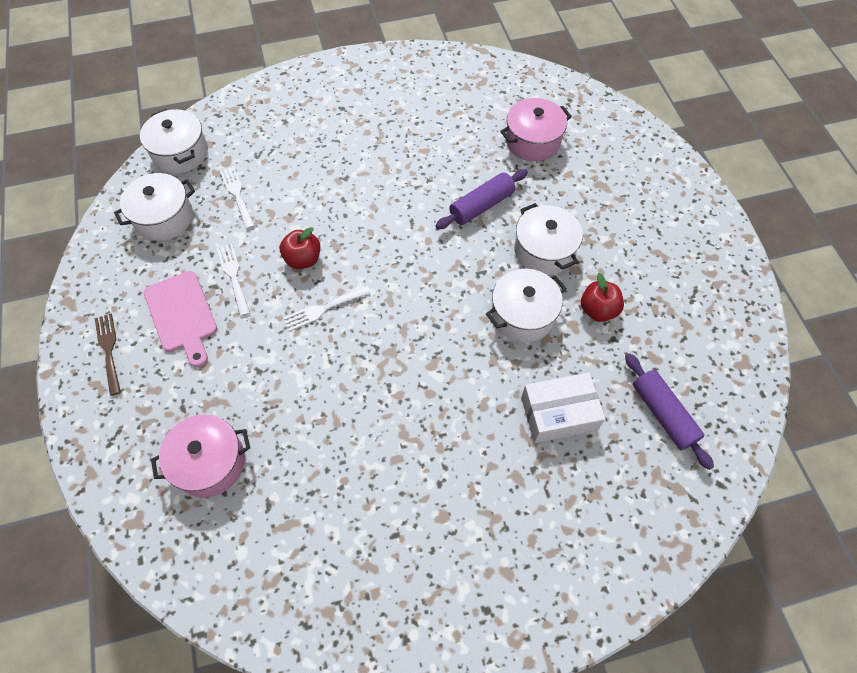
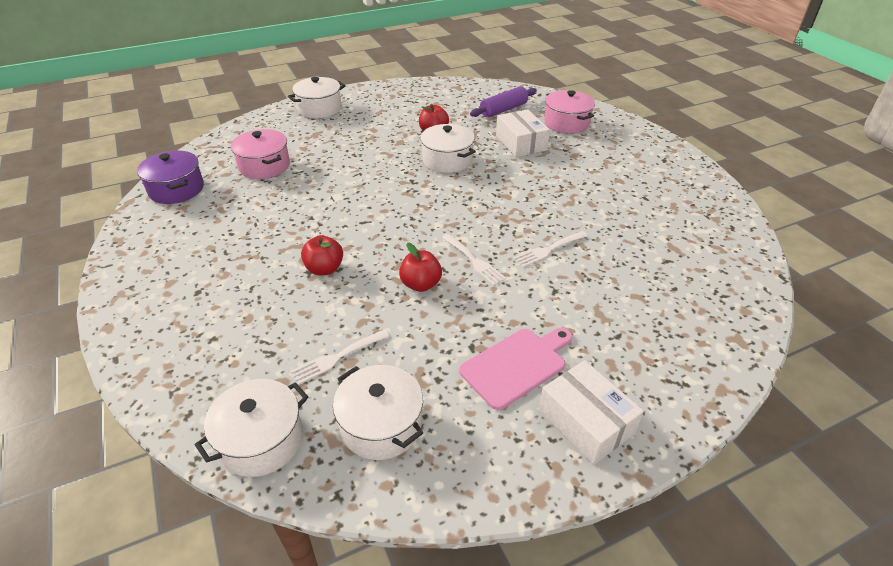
camera: 100 degrees left, 20 degrees down
brown fork [95,314,121,396] -> white box [539,360,644,465]
pink pot [151,415,250,498] -> pink pot moved to [544,90,595,134]
white fork [217,243,250,316] -> white fork moved to [513,231,588,267]
purple rolling pin [435,169,528,229] -> none
white pot [514,203,583,275] -> white pot moved to [288,77,345,118]
none -> purple pot [137,150,204,204]
none -> red apple [301,235,343,276]

